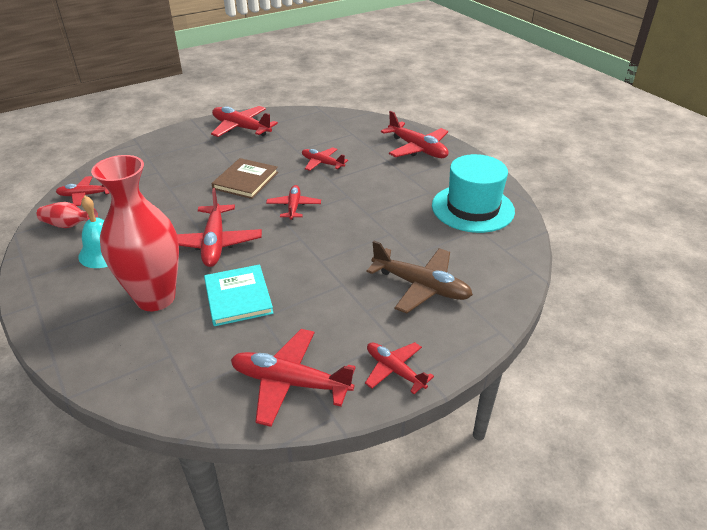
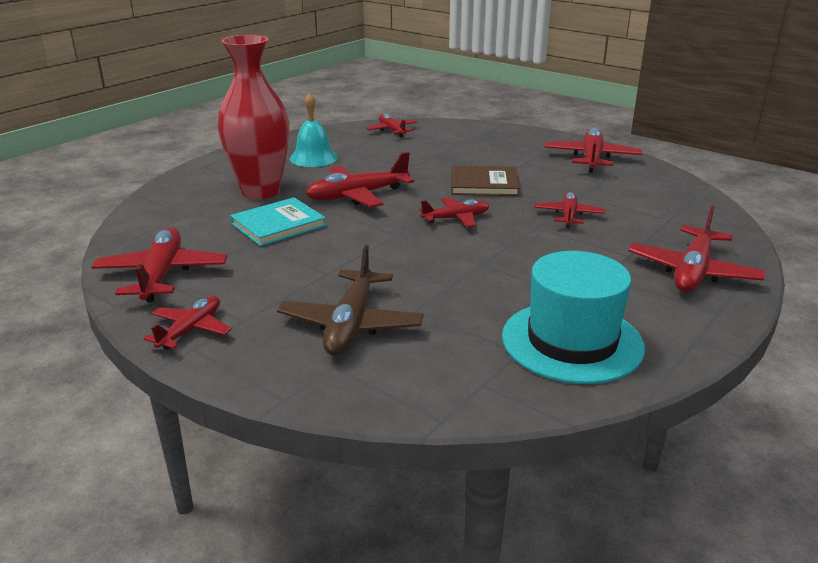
camera: 70 degrees right, 10 degrees down
red vase [37,202,98,228] -> none

